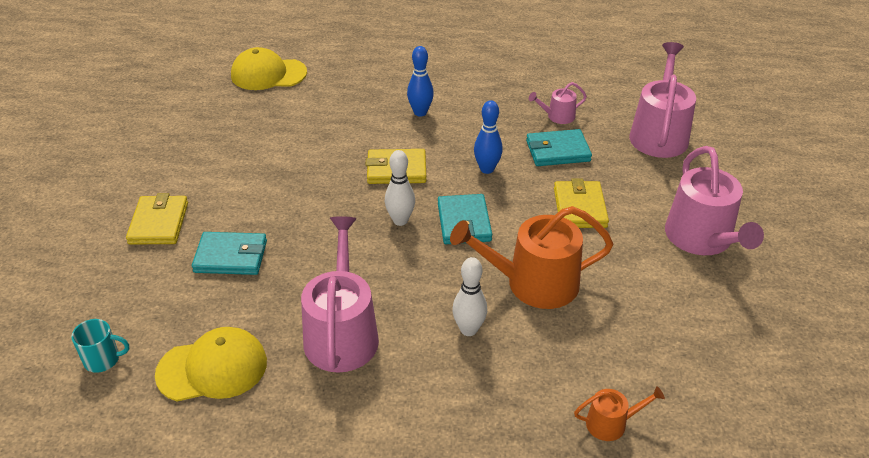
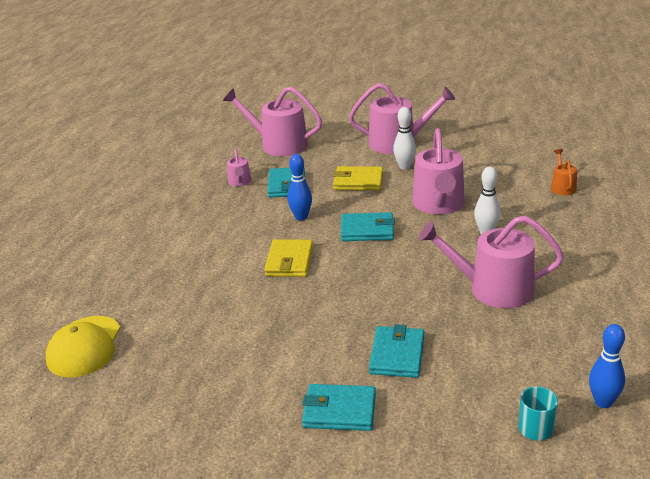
camera: 80 degrees left, 10 degrees down
yellow wallet [126,193,188,245] -> turquoise wallet [302,384,376,431]
yellow cap [155,327,267,401] -> none
white bowling pin [385,150,415,226] -> white bowling pin moved to [393,107,416,170]
blue bowling pin [407,46,434,117] -> blue bowling pin moved to [589,324,625,408]
orange watering can [450,206,613,309] -> pink watering can [412,128,465,214]

